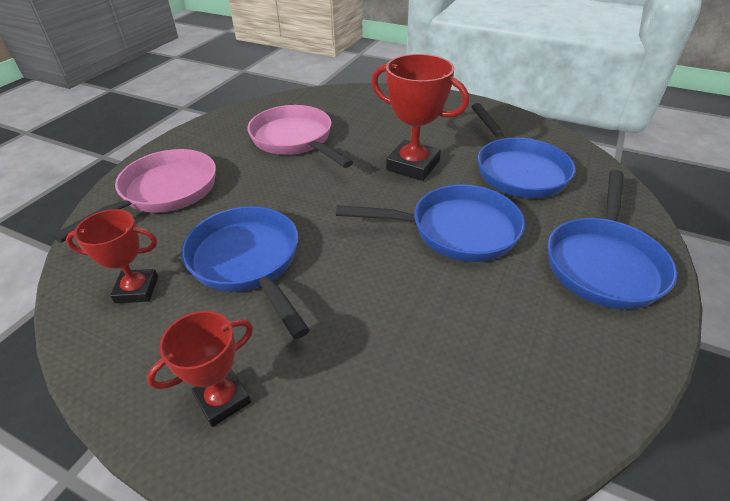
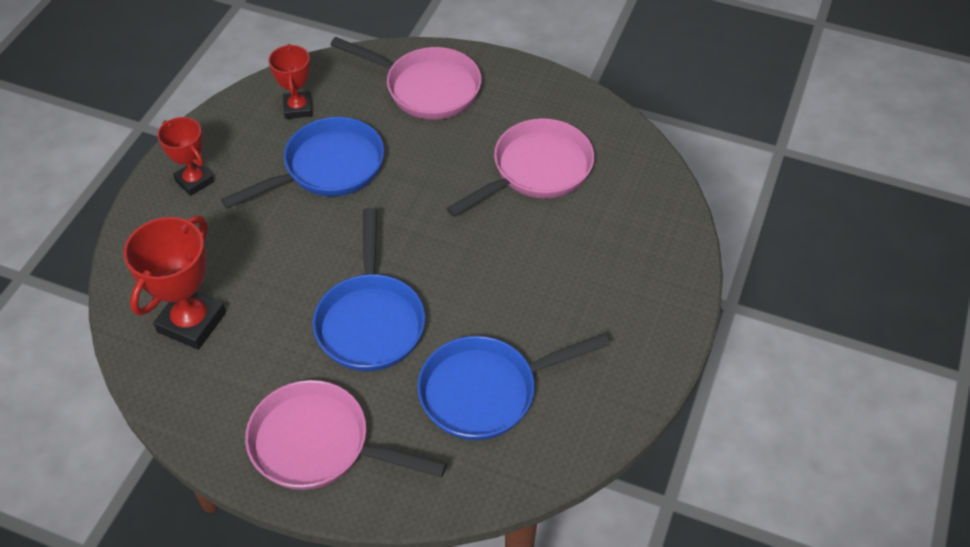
camera: 85 degrees right, 10 degrees up
red trophy [371,54,469,181] -> red trophy moved to [123,216,226,350]
blue pan [548,170,677,309] -> pink pan [245,380,447,490]

